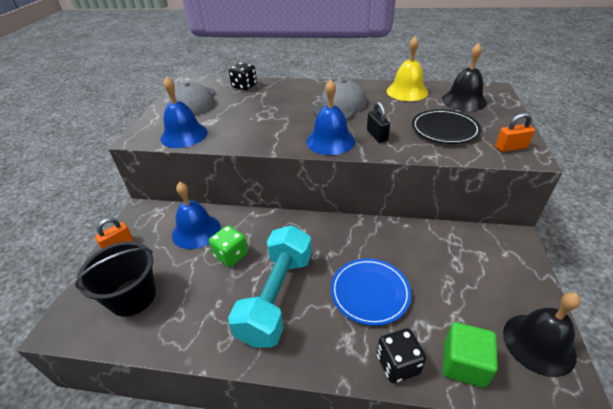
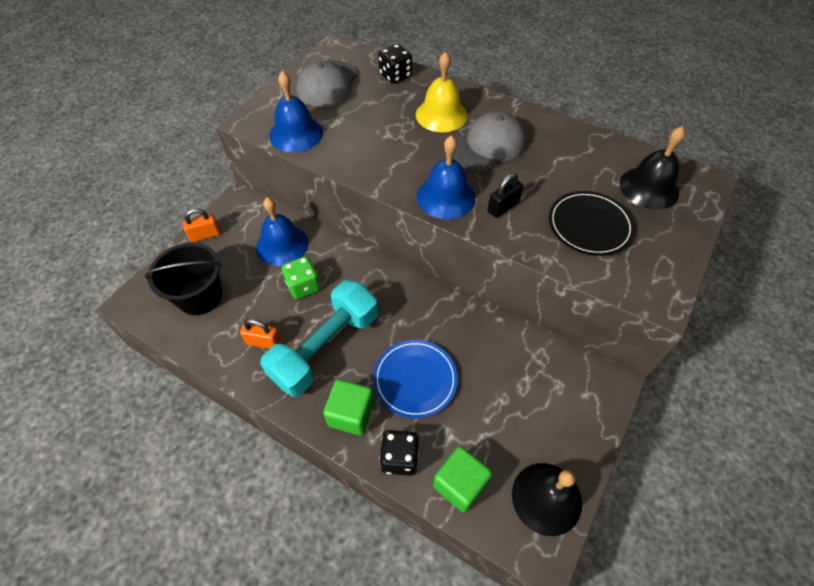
camera: 20 degrees right, 15 degrees up
black padlock [367,102,390,143] -> black padlock turned 45 degrees clockwise [488,173,523,218]
yellow bell [387,36,428,101] -> yellow bell moved to [416,52,467,132]
orange padlock [495,113,535,152] -> orange padlock moved to [240,319,281,349]
none -> green cube [323,379,374,436]

